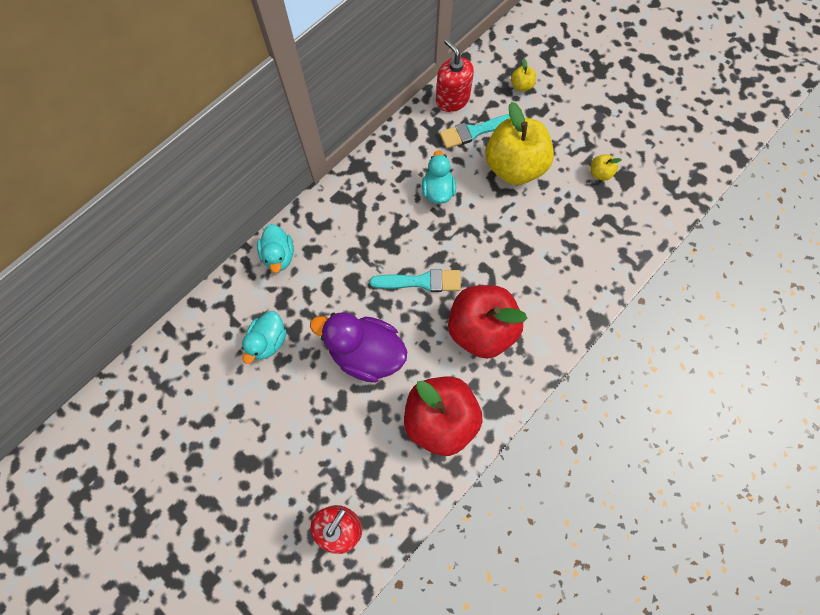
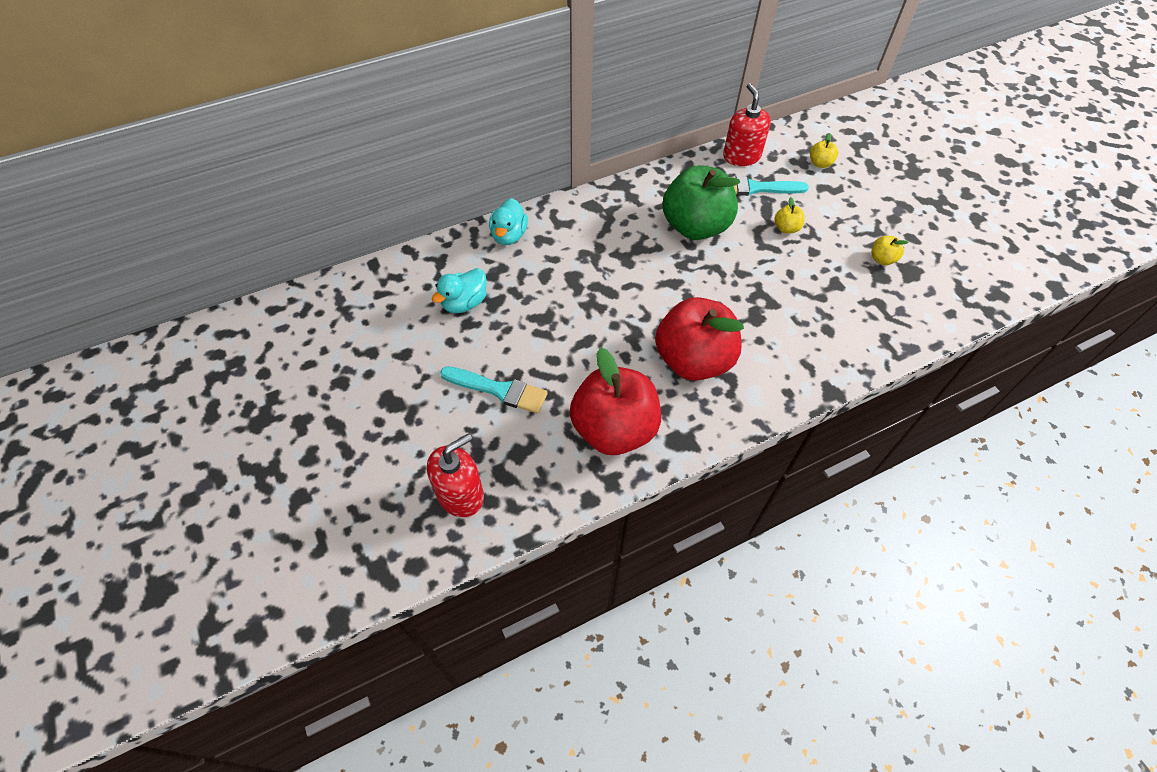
camera: 20 degrees right, 15 degrees down
purple duck [310,312,407,383] -> none
turquoise brush [370,269,461,292] -> turquoise brush moved to [440,366,548,414]
turquoise duck [422,151,456,204] -> green apple [662,165,740,240]
yellow apple [485,102,554,185] -> yellow apple [774,197,805,234], size x0.40

